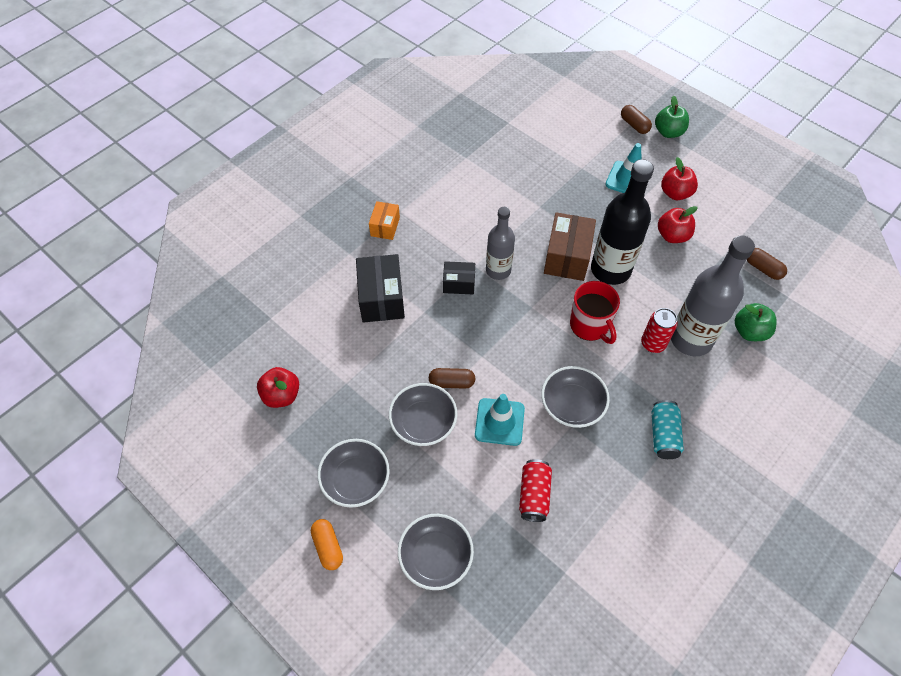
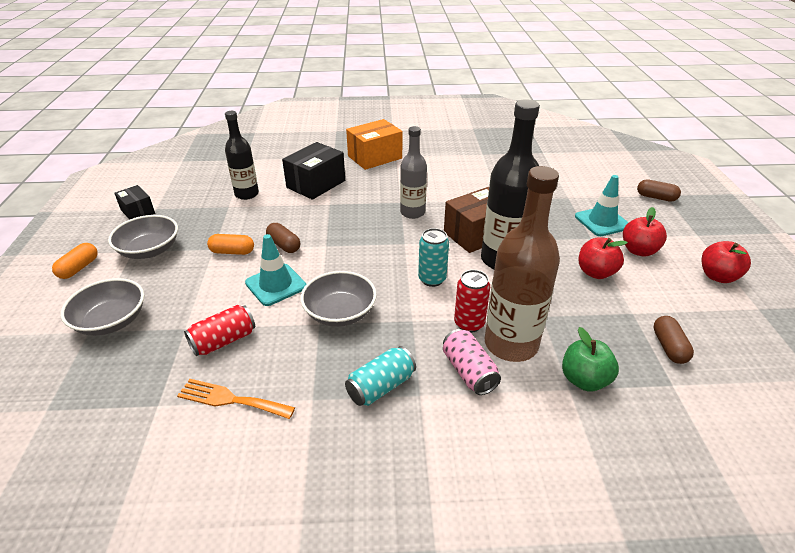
camera: 45 degrees right, 20 degrees down
red apple [257,367,299,408] -> red apple moved to [701,241,751,283]
orange box [369,201,400,240] -> orange box [346,119,402,170], size x1.70
grey bowl [389,383,458,446] -> orange capsule [207,234,254,255]
black box [443,261,475,294] -> black box moved to [114,185,155,219]
red mug [570,281,620,344] -> turquoise can [418,228,449,287]
brown capsule [621,105,652,134] -> brown capsule turned 75 degrees counterclockwise [637,179,681,202]
green apple [655,96,689,138] -> none
grey bottle [671,235,755,356] -> brown bottle [485,166,560,362]
none -> orange fork [177,379,295,419]
none -> black bottle [225,111,259,200]
none -> pink can [443,329,501,395]

